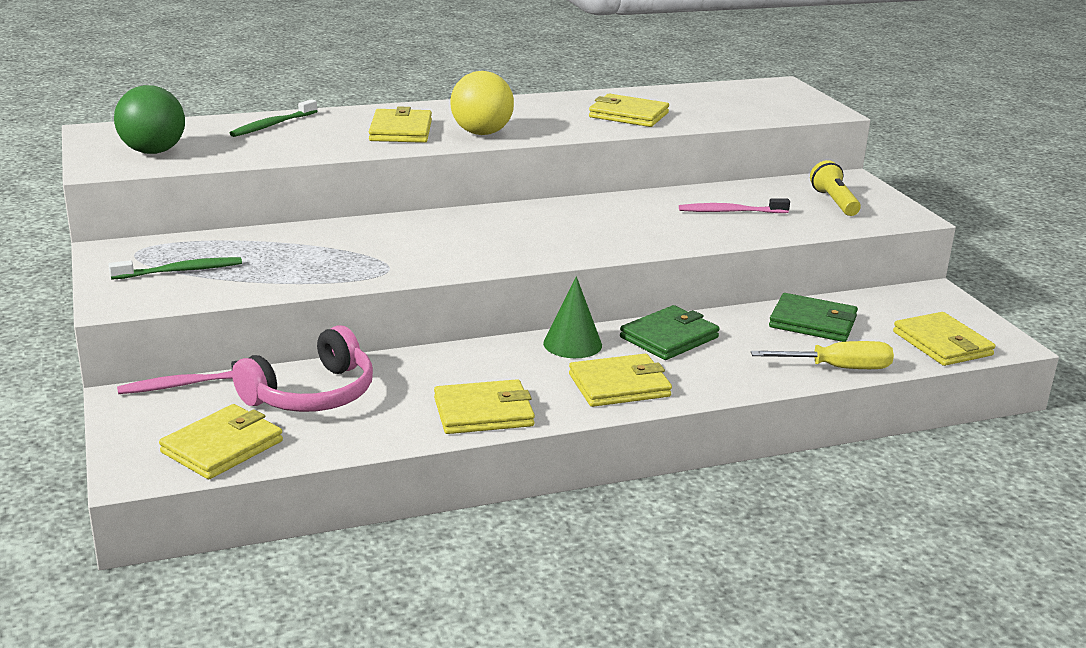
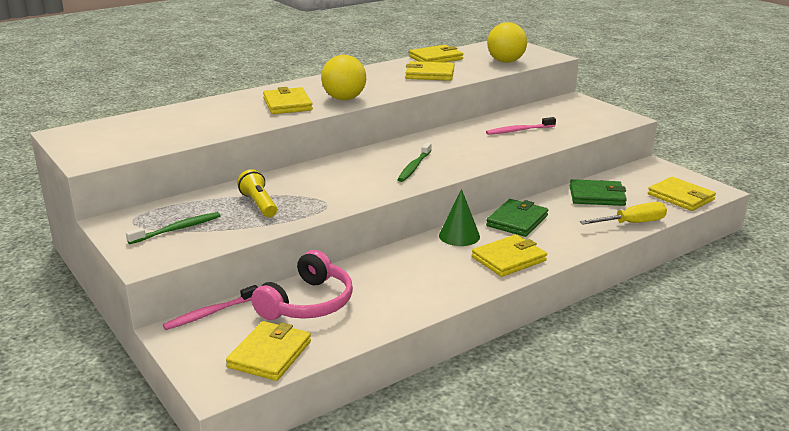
camera: 15 degrees left, 0 degrees up
green ball [114,85,185,154] -> none
green toothbrush [230,99,317,137] -> green toothbrush moved to [397,142,432,182]
yellow wallet [434,379,535,434] -> yellow wallet moved to [409,45,463,62]
yellow flashlight [810,160,861,216] -> yellow flashlight moved to [237,169,277,218]
none -> yellow ball [487,22,527,63]

